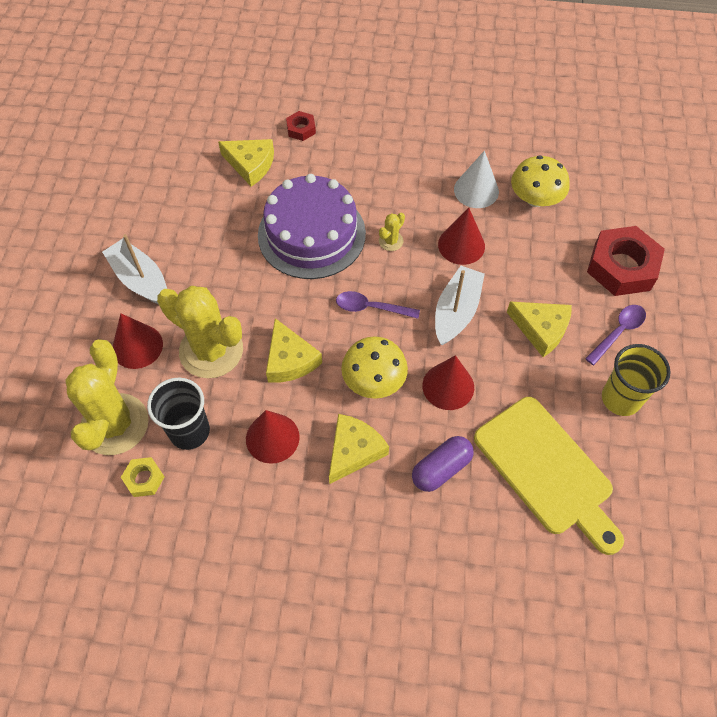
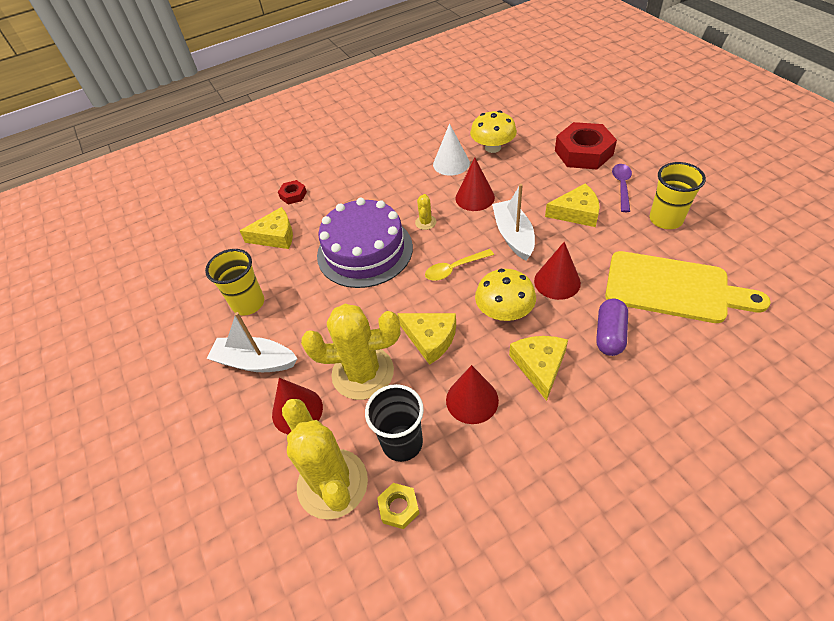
camera: 30 degrees left, 10 degrees down
purple spoon [336,291,420,319] -> yellow spoon [425,249,494,281]
none -> yellow cup [205,249,264,315]

